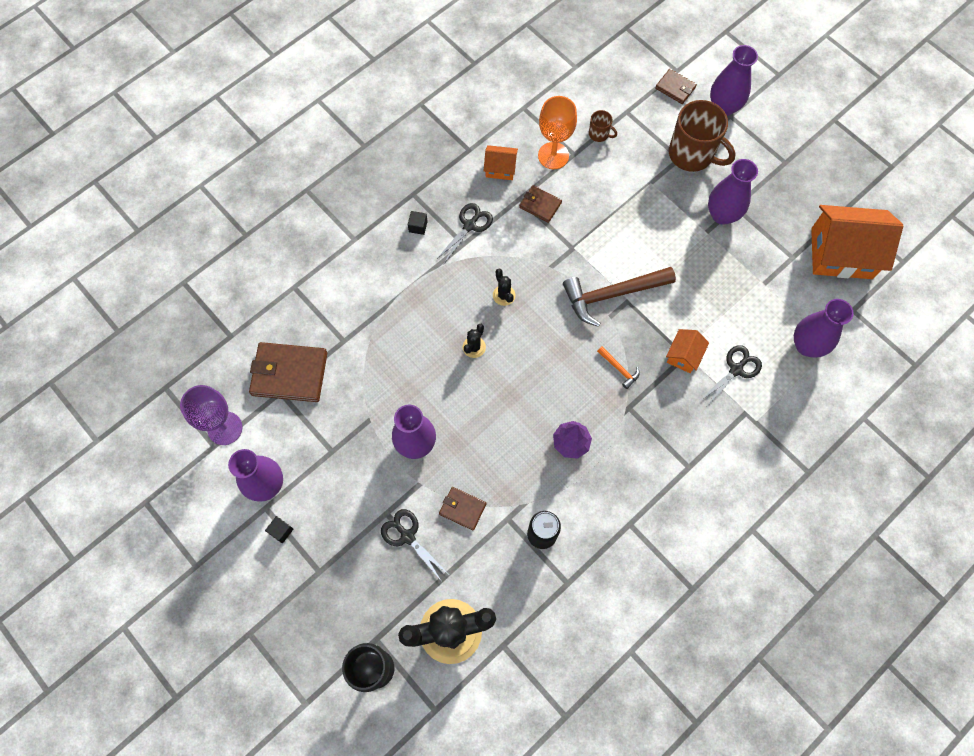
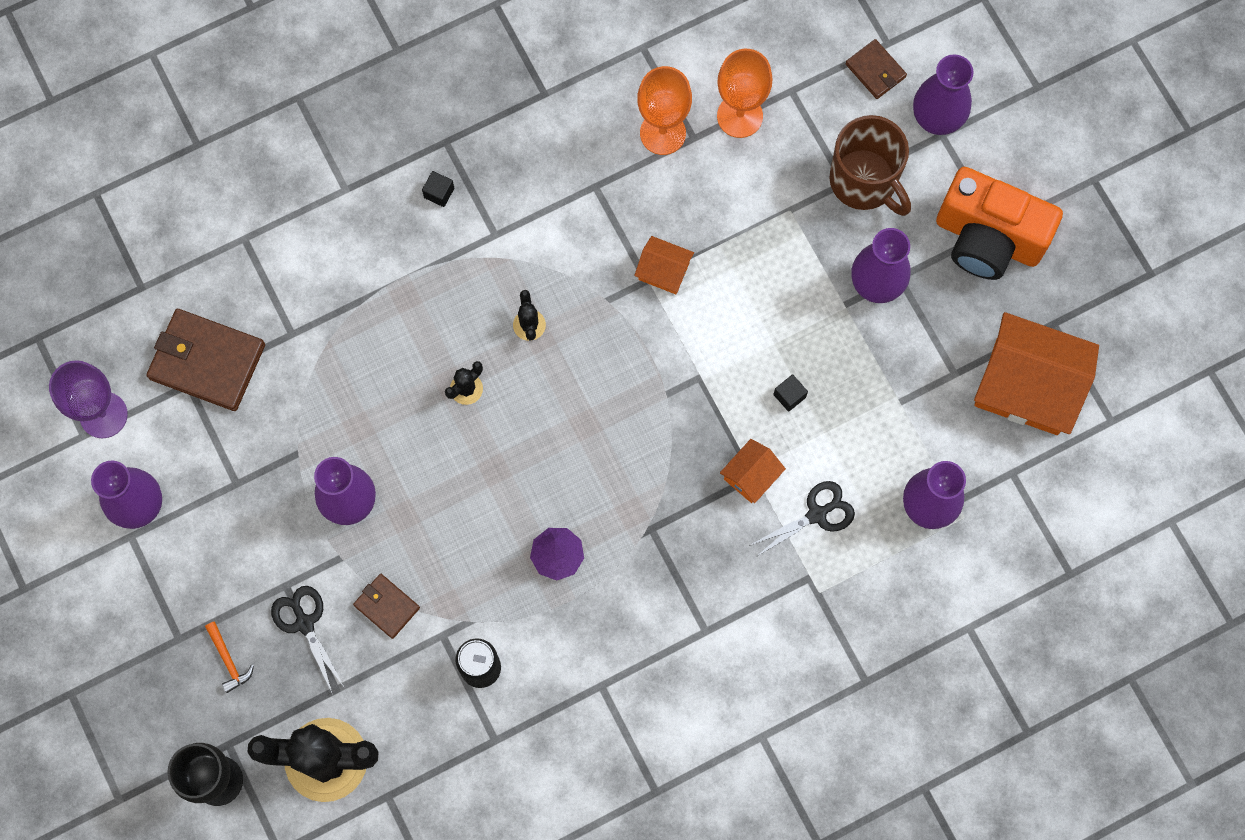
camera: 15 degrees right, 5 degrees up
black cube [265,516,293,543] -> black cube moved to [773,374,808,412]
black scissors [436,203,493,265] -> none
orange house [484,145,518,180] -> orange house moved to [634,236,694,294]
brown wallet [519,185,562,223] -> none
brown hammer [563,267,676,327] -> none
brown mug [589,110,617,142] -> orange goblet [717,49,772,138]
orange hammer [597,346,640,389] -> orange hammer moved to [205,622,254,693]
none -> orange camera [936,167,1063,280]

